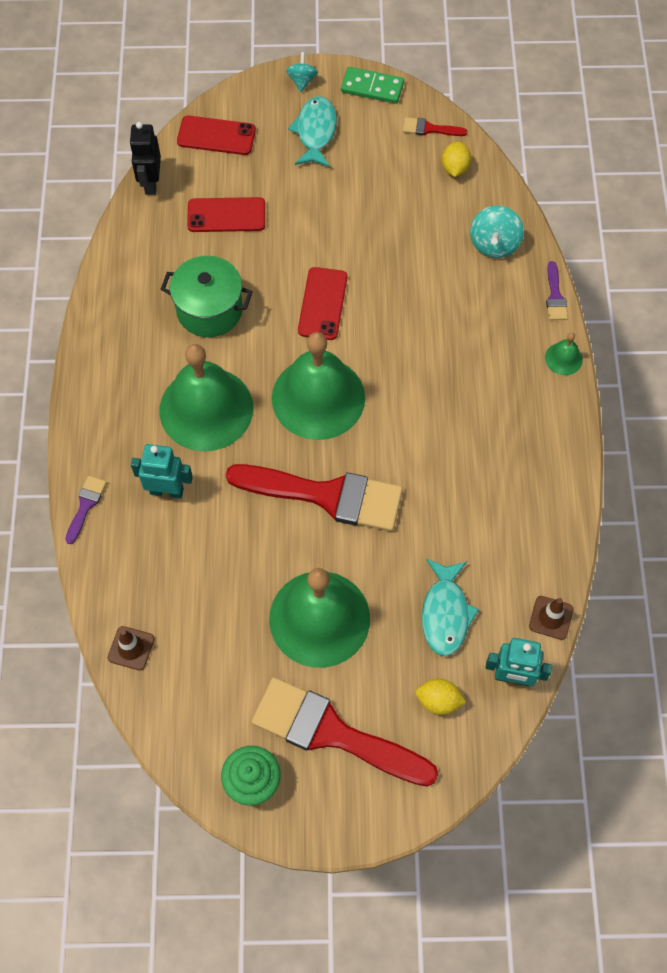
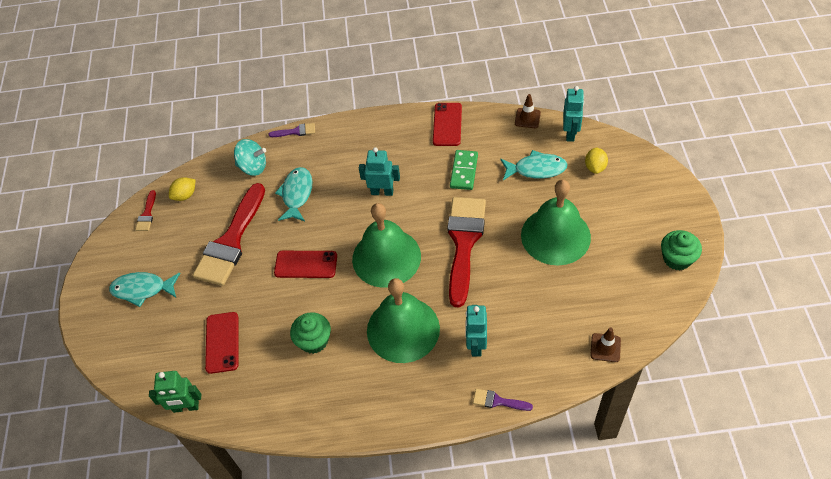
camera: 90 degrees left, 10 degrees down
black robot [129,122,161,195] -> green robot [149,371,201,413]
green pot [161,256,253,337] -> green cupcake [290,312,331,354]
red phone [177,116,256,155] -> red phone moved to [433,103,462,146]
red brush [251,677,438,787] -> red brush moved to [193,183,265,286]
turquoise spinning top [286,52,318,92] -> none
green domino [341,67,404,104] -> green domino moved to [450,150,478,190]
yellow lemon [442,142,471,177] -> yellow lemon turned 45 degrees counterclockwise [169,177,196,201]
green bell [545,332,583,375] -> none
none -> turquoise fish [275,167,313,221]
none -> turquoise robot [359,147,400,196]

